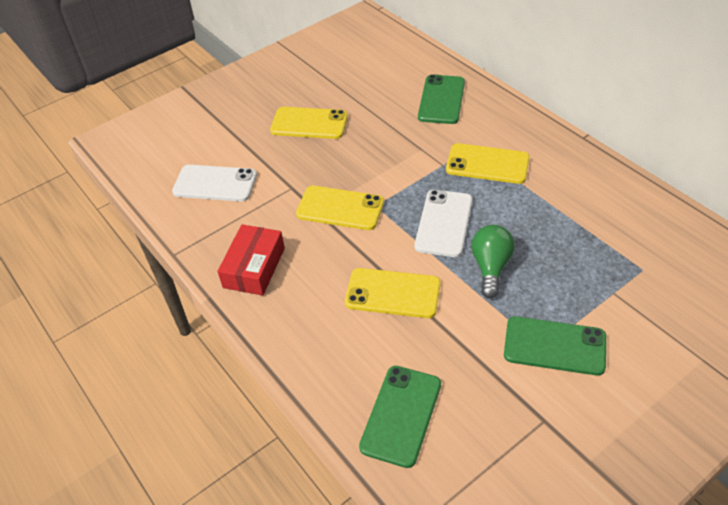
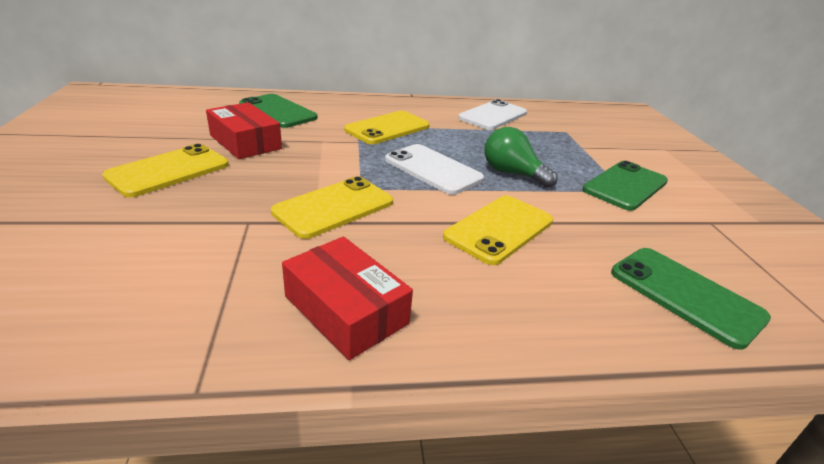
camera: 65 degrees left, 15 degrees down
white phone [172,165,257,202] -> white phone moved to [458,99,527,130]
none -> red box [206,102,282,159]

